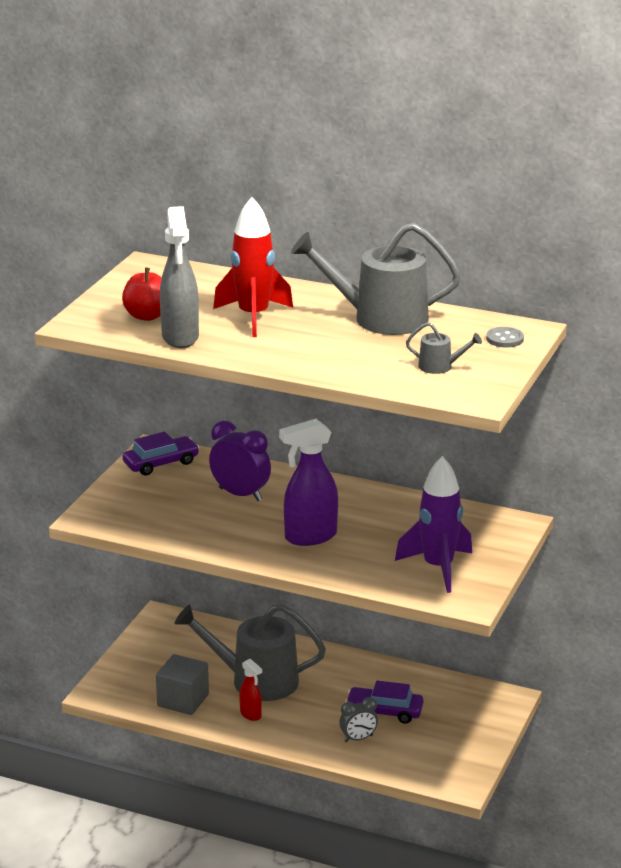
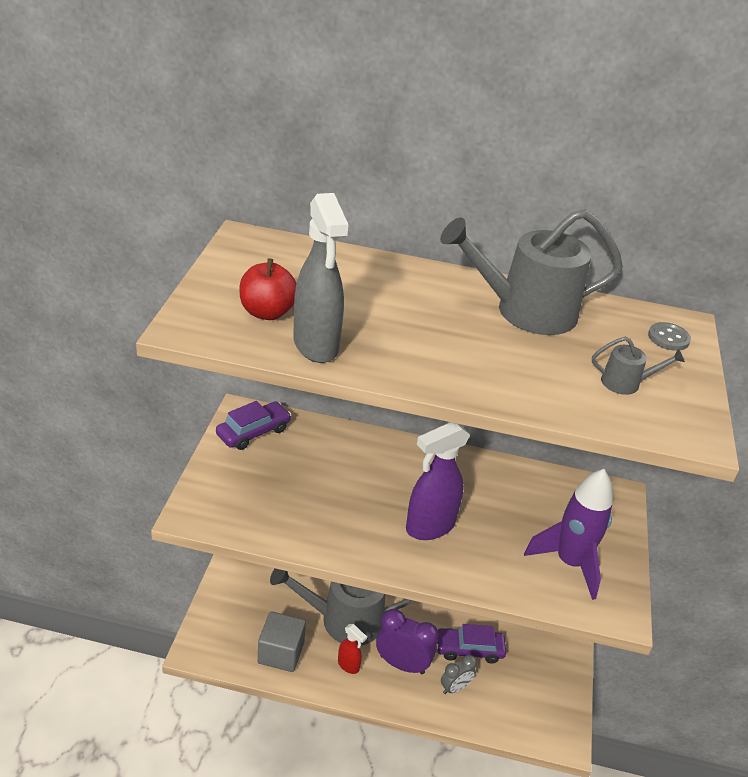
camera: 15 degrees left, 10 degrees up
purple clock [209,421,271,501] -> purple clock moved to [376,609,439,674]
red rocket [213,197,293,337] -> none

